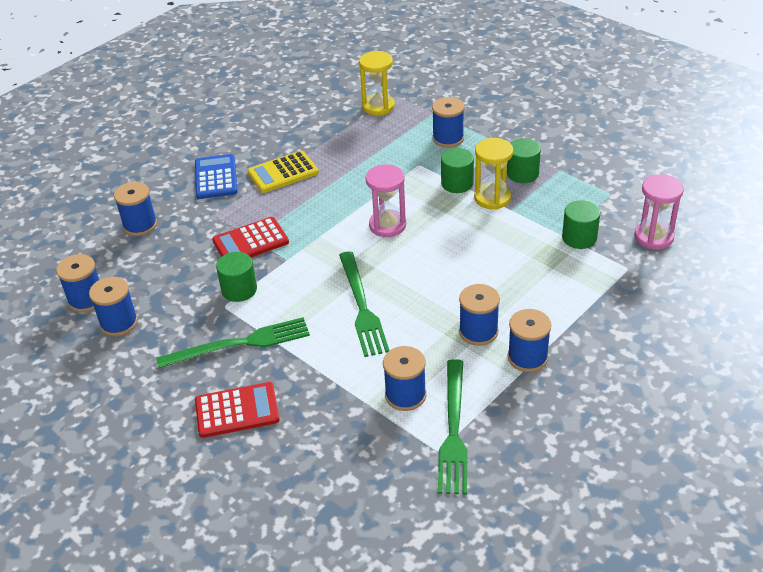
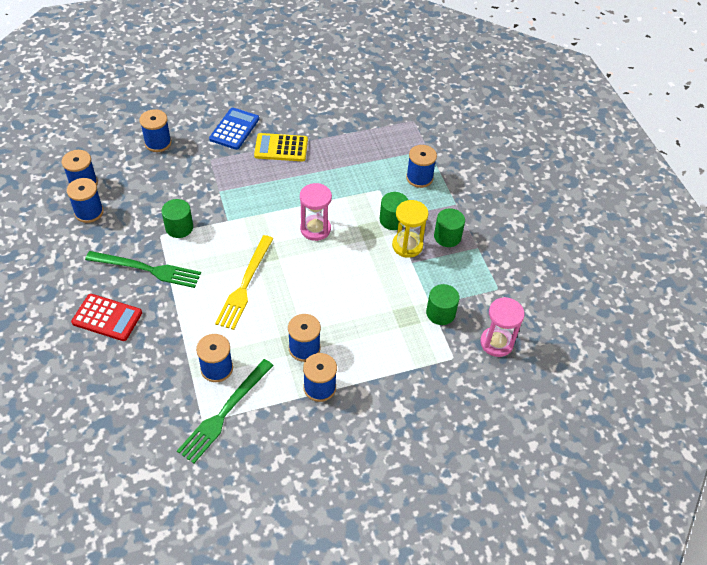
camera: 25 degrees right, 10 degrees up
red calculator [212,217,289,257] -> none
green fork [339,251,389,357] -> yellow fork [215,235,273,330]
yellow hourglass [359,51,395,115] -> none

